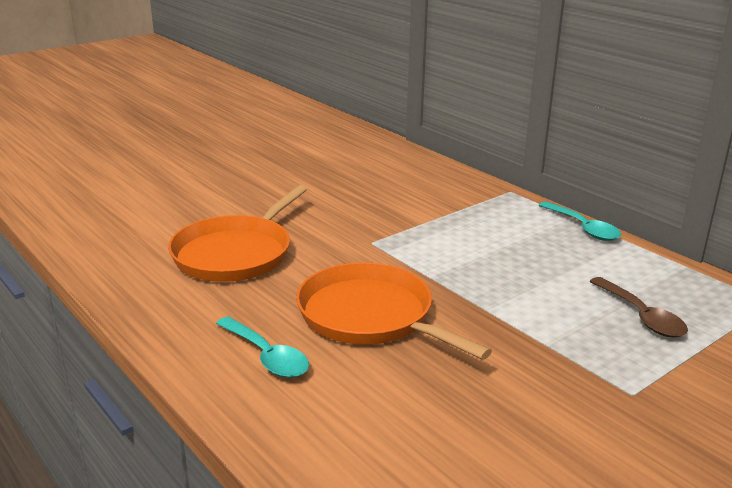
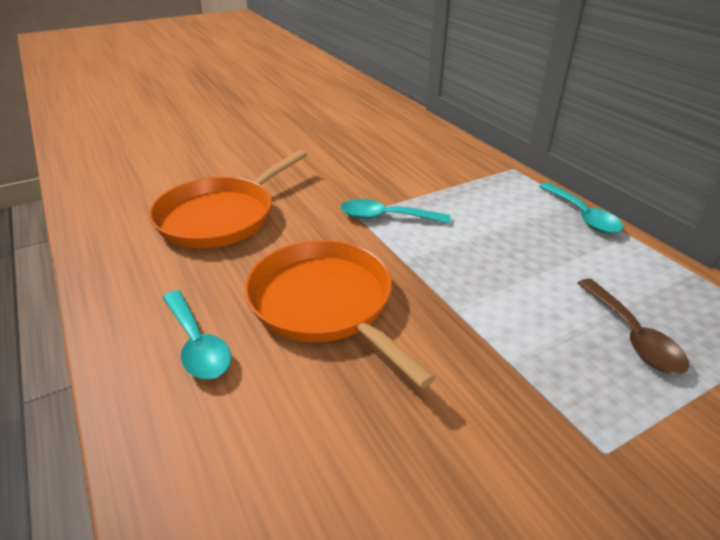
camera: 10 degrees right, 10 degrees up
none -> turquoise spoon [341,199,450,224]

